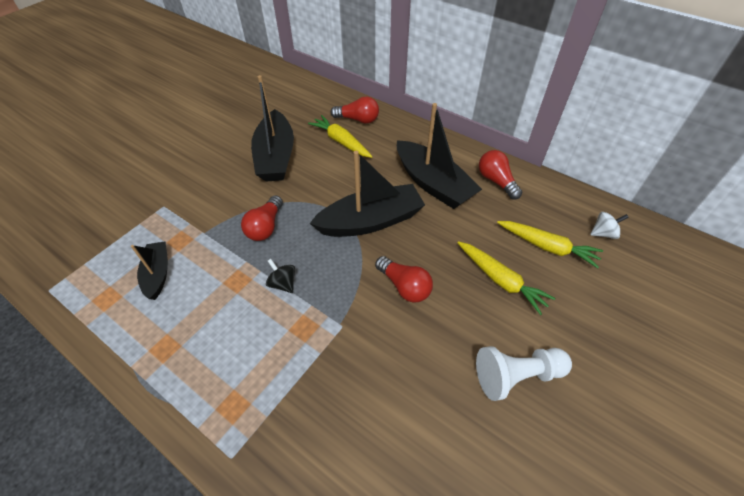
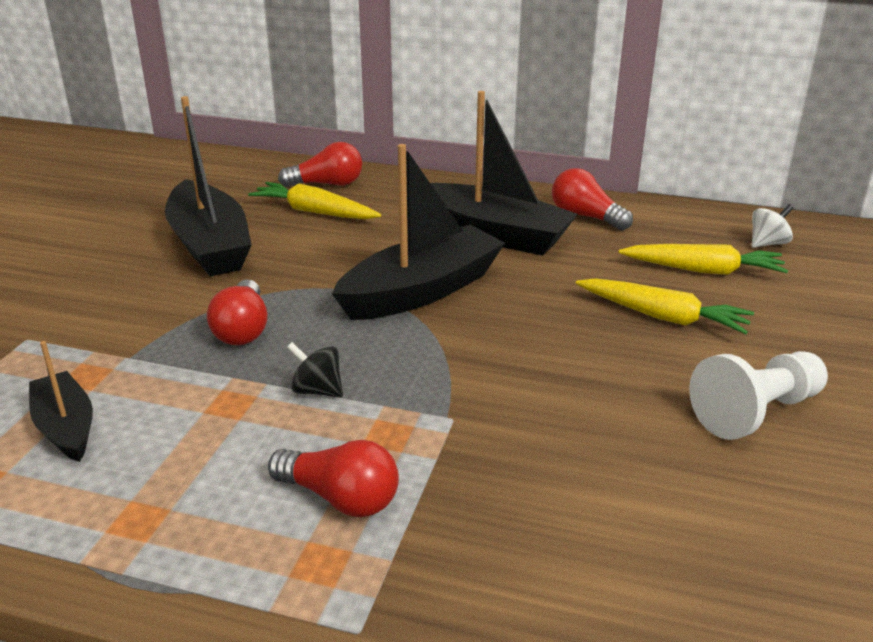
camera: 20 degrees left, 20 degrees down
red light bulb [375,256,433,302] -> red light bulb moved to [268,440,399,517]

